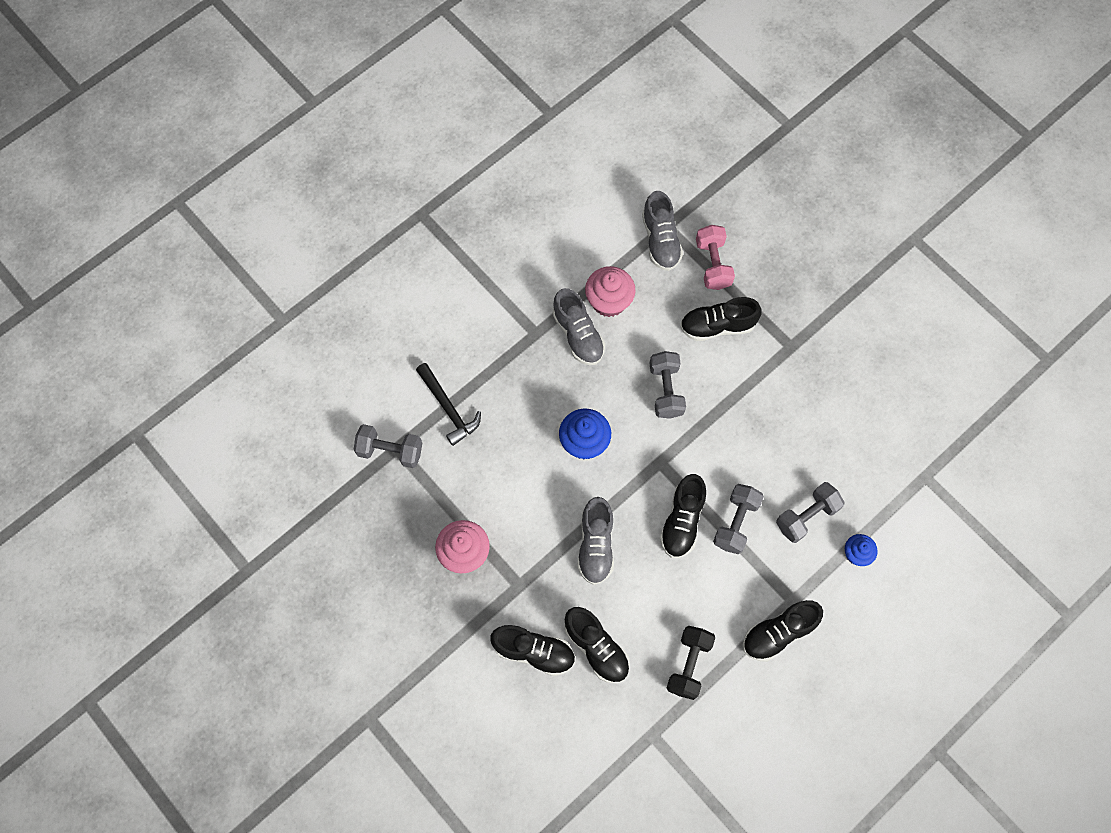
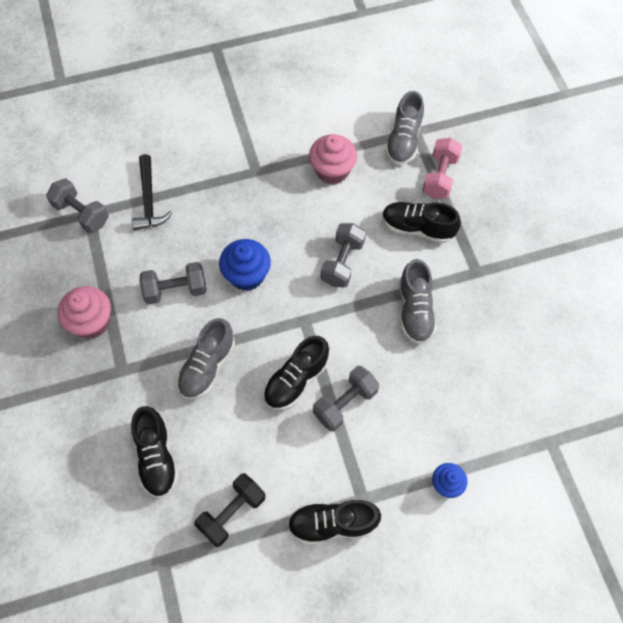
camera: 25 degrees right, 5 degrees down
black shoe [490,625,575,676] -> none
grey shoe [553,288,605,365] -> grey shoe moved to [399,259,437,344]
grey dumbbell [776,482,845,543] -> grey dumbbell moved to [140,262,206,304]

